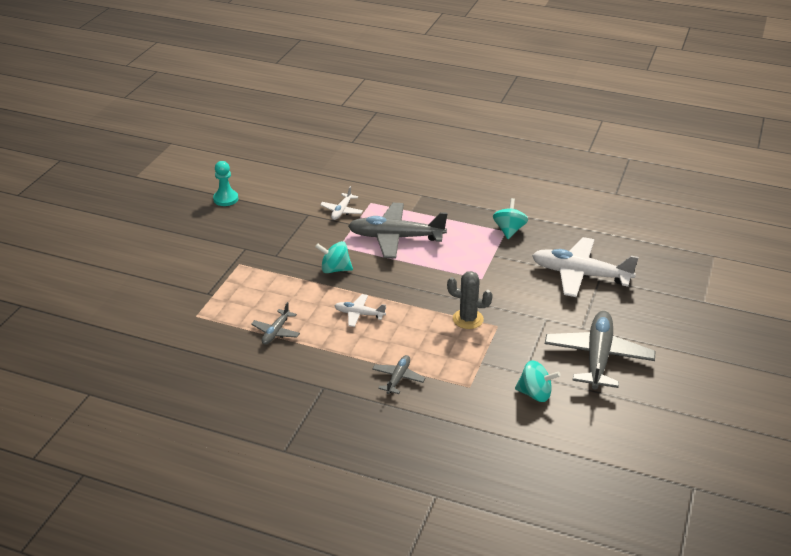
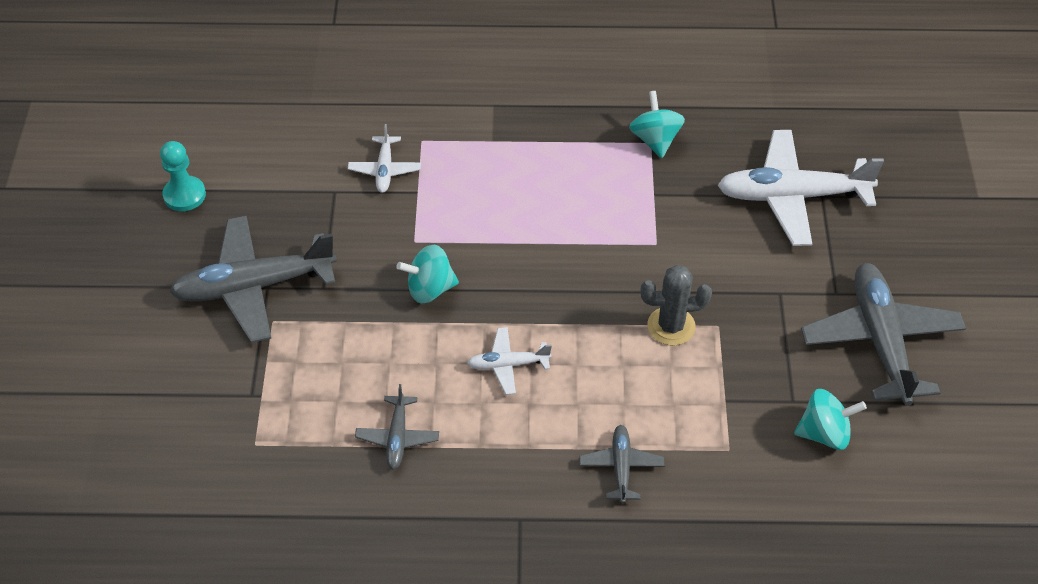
camera: 20 degrees left, 15 degrees up
grey plane [348,203,447,259] -> grey plane moved to [169,216,337,343]

